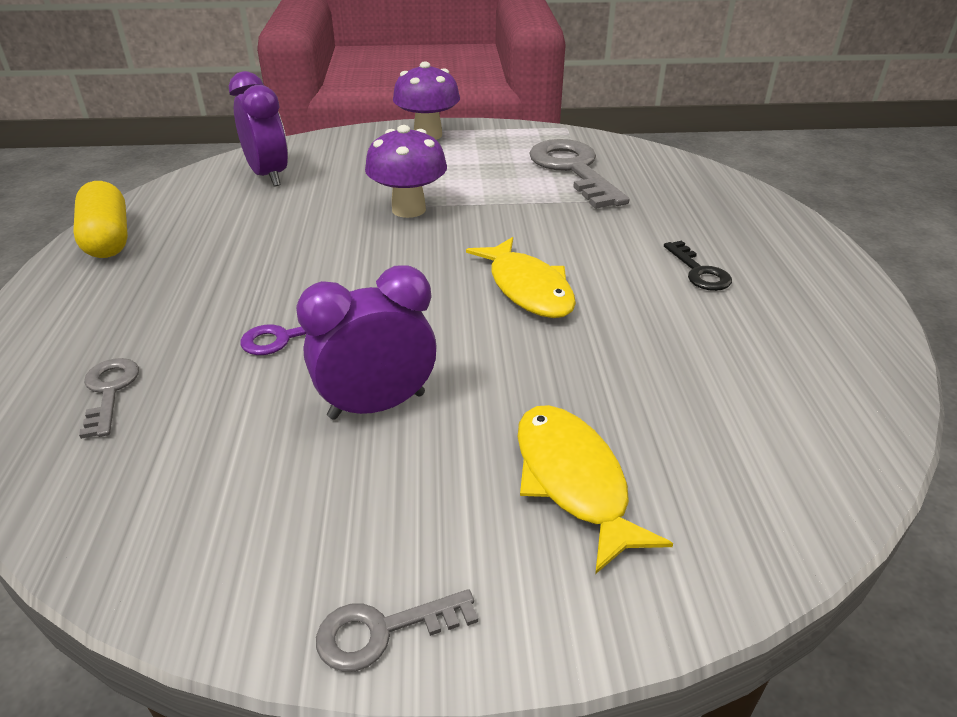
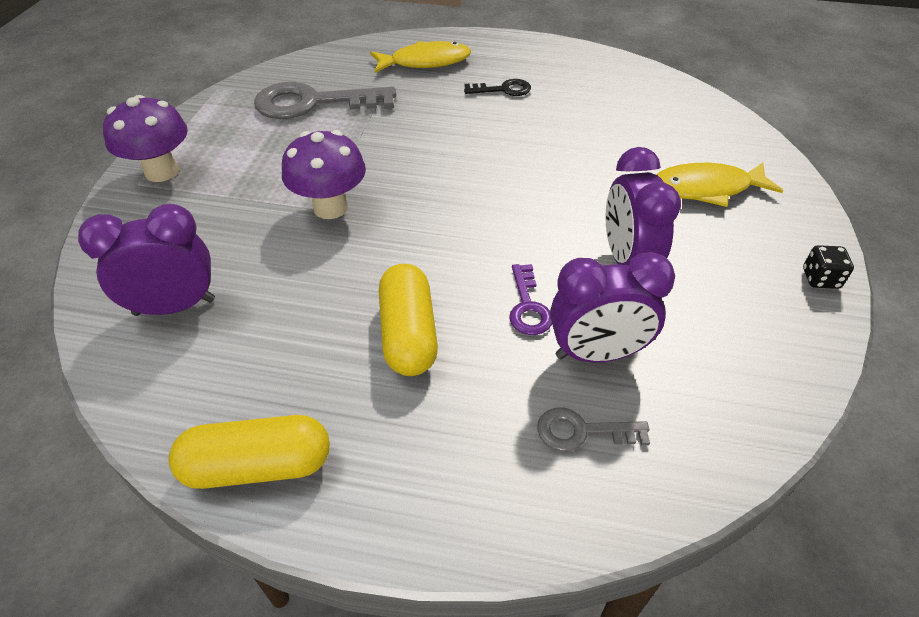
camera: 75 degrees left, 10 degrees up
grey key [316,589,478,672] -> black dice [803,245,854,289]
yellow fish [466,237,576,318] -> yellow fish moved to [370,41,471,73]
none -> yellow capsule [379,264,438,376]
none -> purple clock [550,252,675,363]

